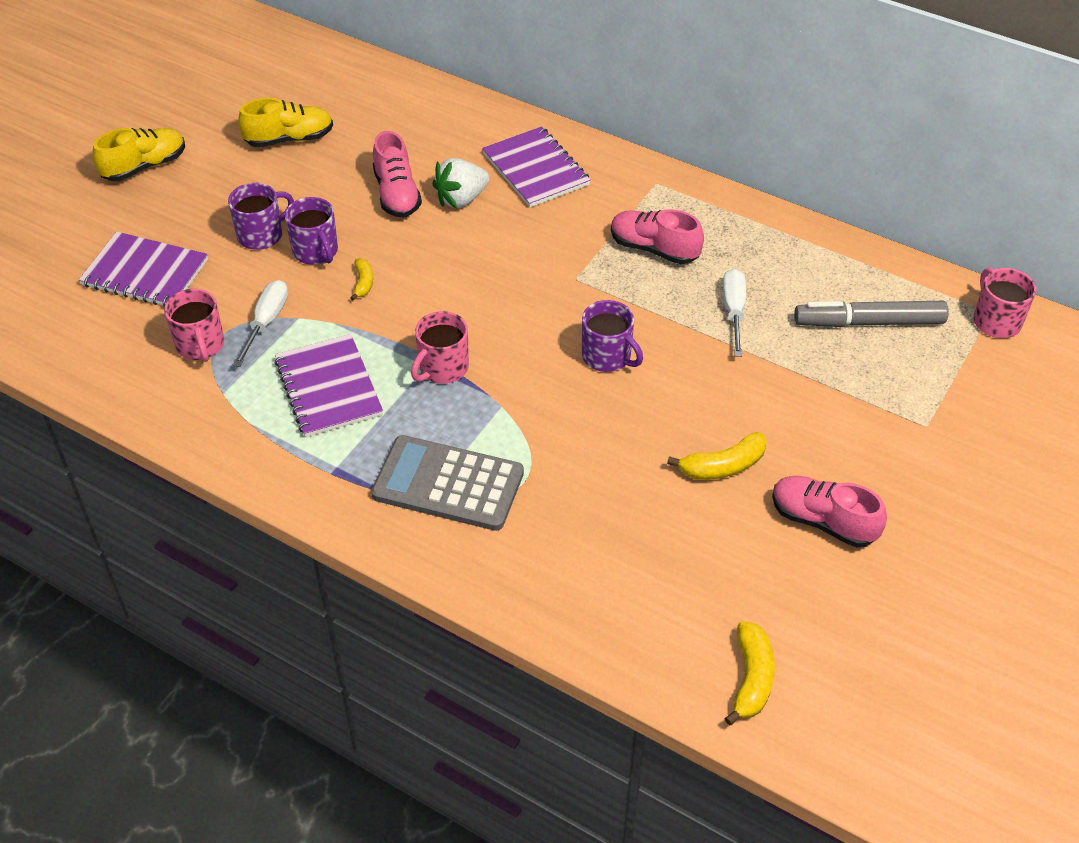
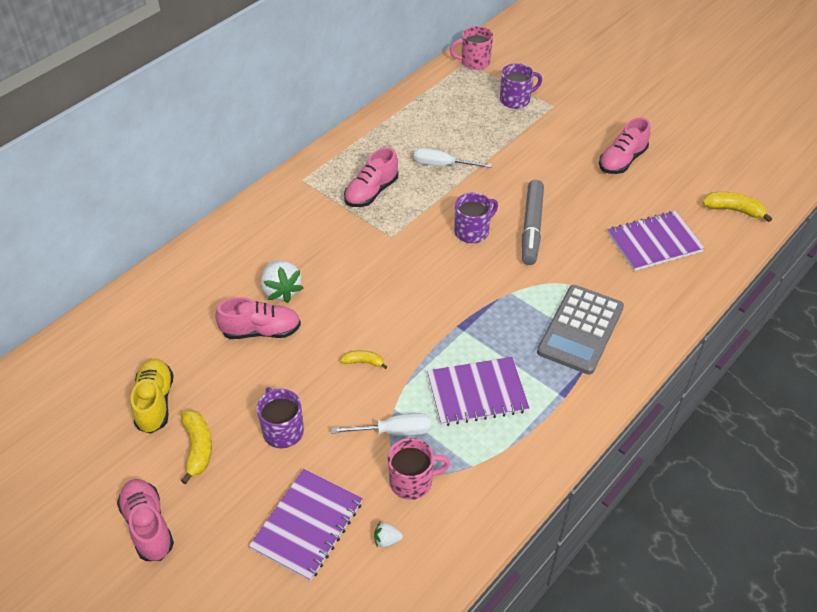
camera: 80 degrees left, 0 degrees up
yellow shoe [92,128,185,181] -> pink shoe [117,479,174,561]
white screwdriver [233,280,288,367] -> white screwdriver turned 150 degrees clockwise [331,413,431,436]
purple mug [285,197,338,265] -> purple mug moved to [500,63,542,109]
pink mug [411,311,469,384] -> none
purple notebook [482,126,591,207] -> purple notebook moved to [608,211,705,271]
yellow banana [667,432,767,480] -> yellow banana moved to [181,410,212,484]
grey marker [794,301,949,327] -> grey marker moved to [522,180,544,265]
none -> white strawberry [374,522,403,548]

